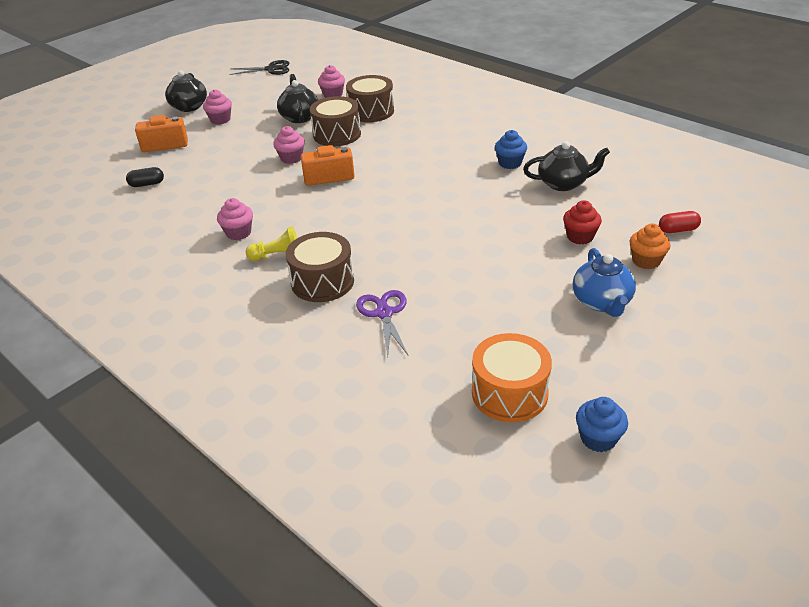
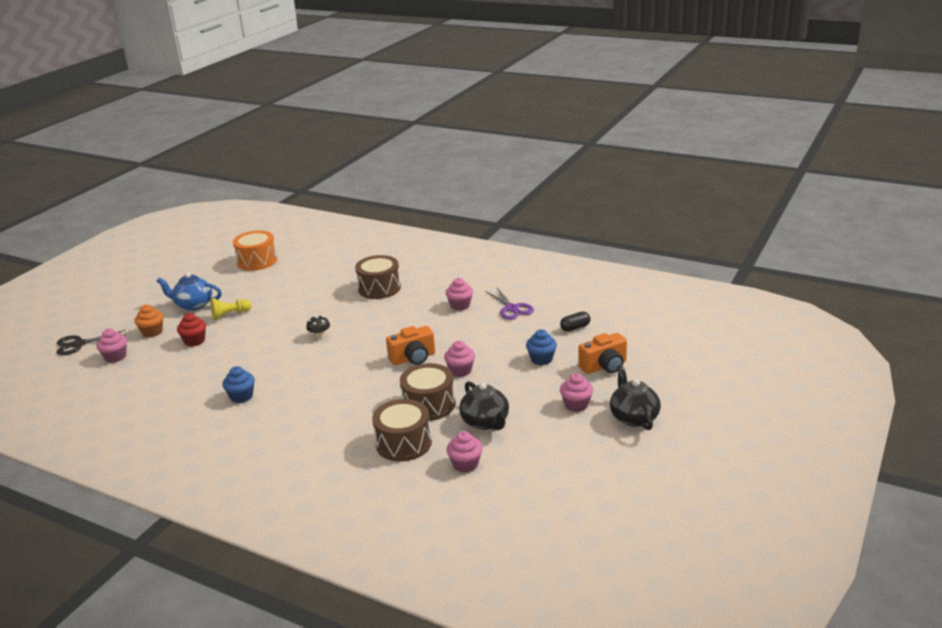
camera: 165 degrees right, 10 degrees down
black scissors [229,60,289,75] -> black scissors moved to [57,330,126,355]
yellow pawn [246,226,297,261] -> yellow pawn moved to [210,298,251,320]
purple scissors [356,290,409,358] -> purple scissors moved to [485,288,534,320]
black teapot [523,141,610,191] -> none
blue teapot [573,248,636,317] -> blue teapot turned 60 degrees counterclockwise [157,272,222,311]
blue cupcake [576,397,628,452] -> blue cupcake moved to [526,329,557,365]
red capsule [659,211,701,233] -> pink cupcake [96,329,127,363]
none -> black mushroom [306,315,330,339]

